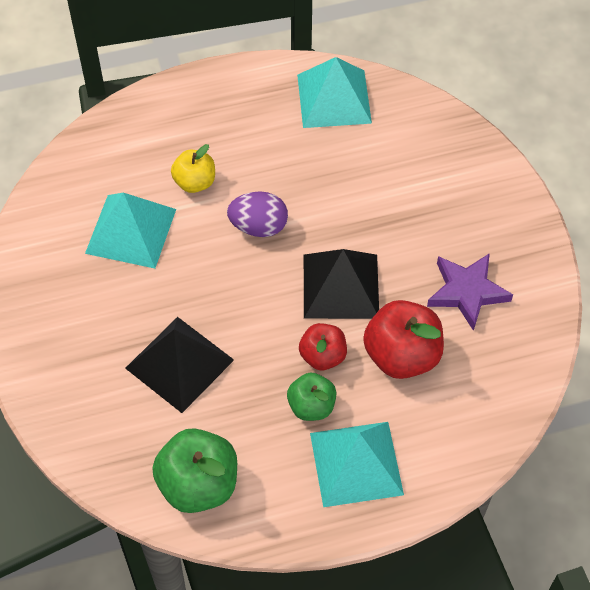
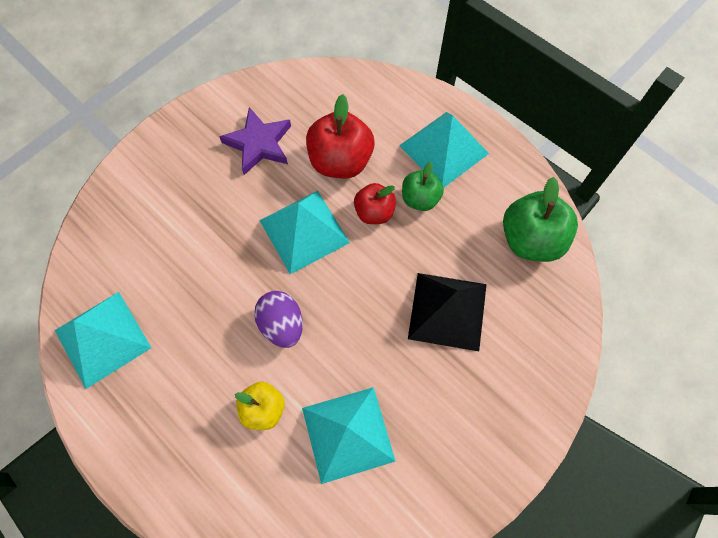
camera: 120 degrees left, 10 degrees up
black pyramid [304,249,379,319] -> turquoise pyramid [259,191,350,274]

